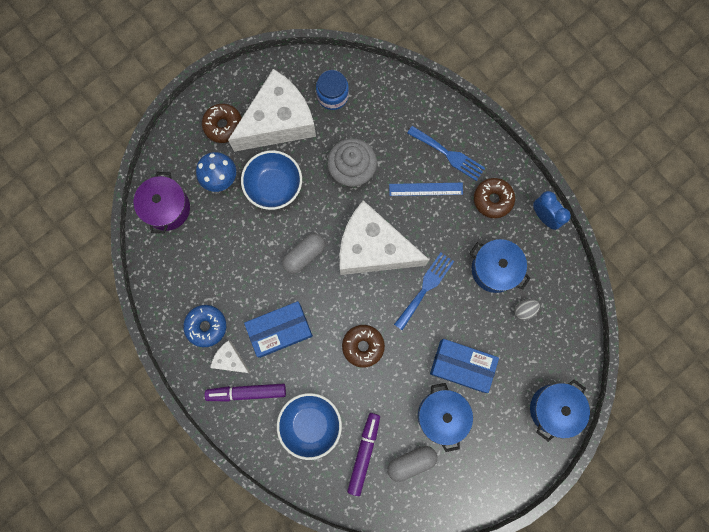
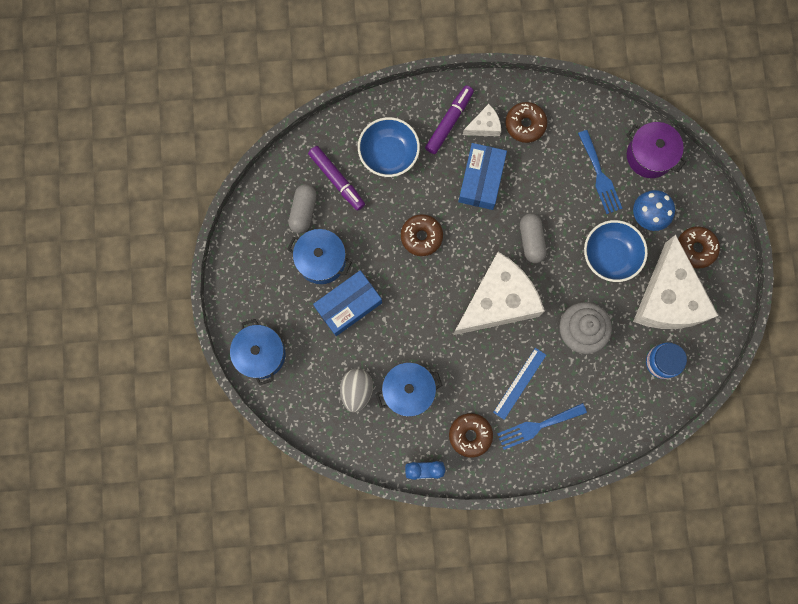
camera: 125 degrees right, 0 degrees up
blue donut [183,305,226,347] -> brown donut [505,102,547,143]
blue fork [394,253,454,330] -> blue fork moved to [578,130,622,214]
grey egg [514,299,540,320] -> grey egg [340,369,373,412], size x1.61

